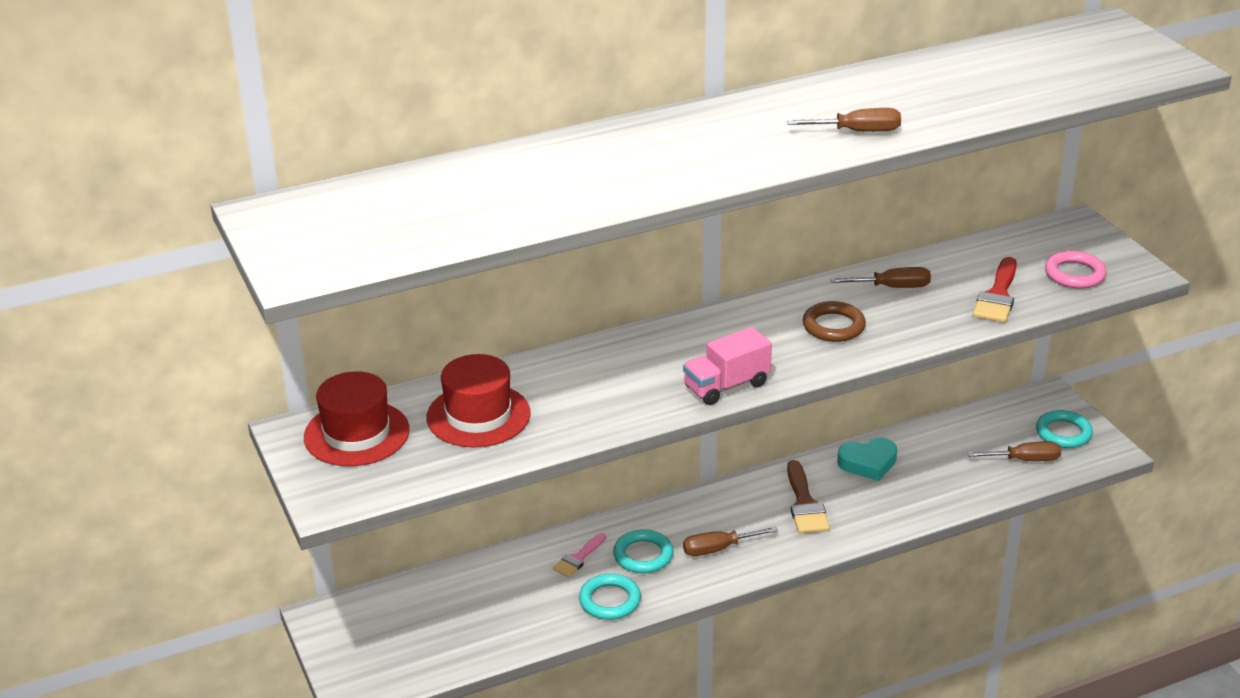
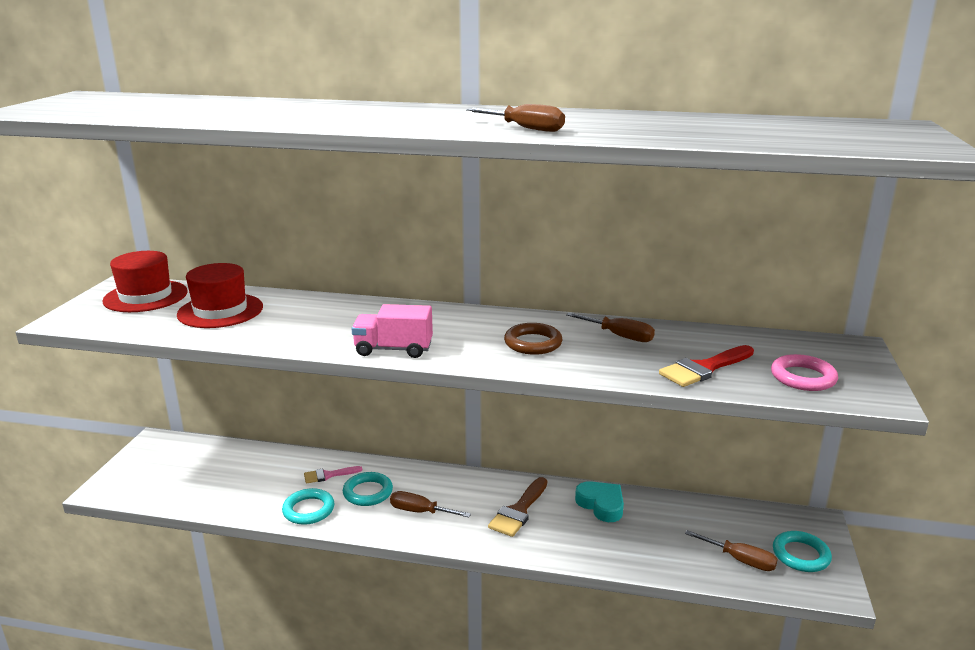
camera: 35 degrees right, 10 degrees down
turquoise heart [837,438,897,481] -> turquoise heart turned 150 degrees counterclockwise [575,481,624,522]

